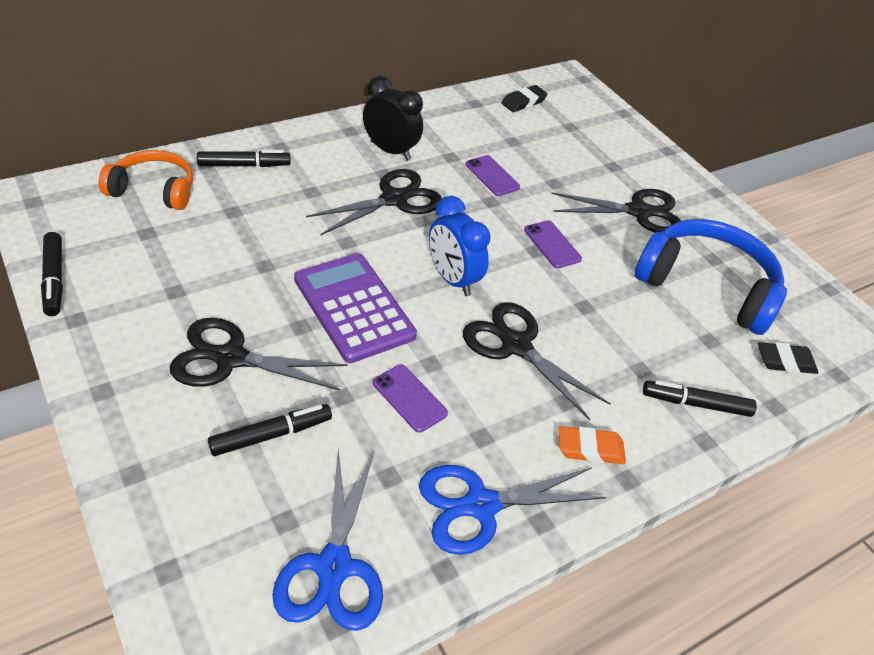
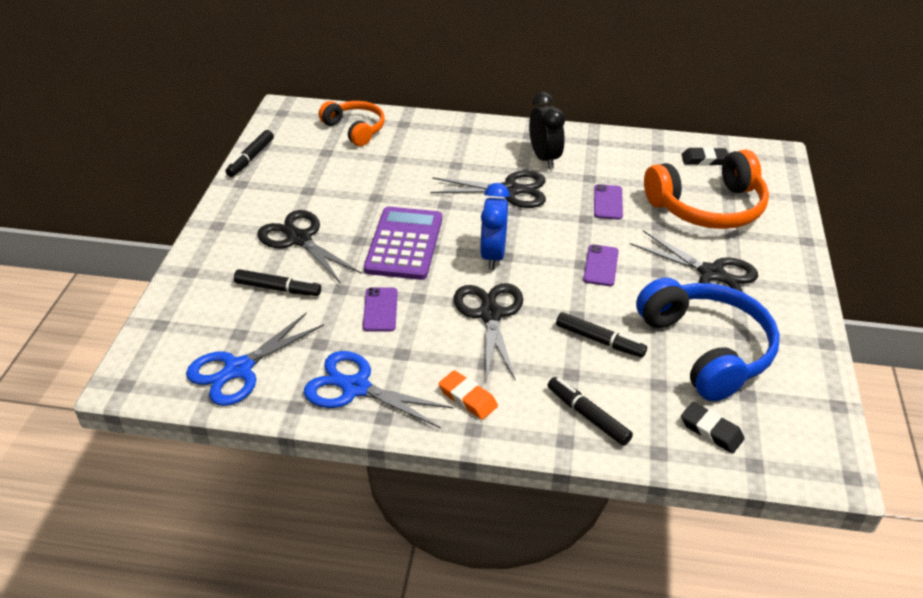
camera: 45 degrees right, 5 degrees down
black marker [197,150,291,167] -> black marker moved to [556,312,647,358]
none -> orange headphones [644,149,769,229]

